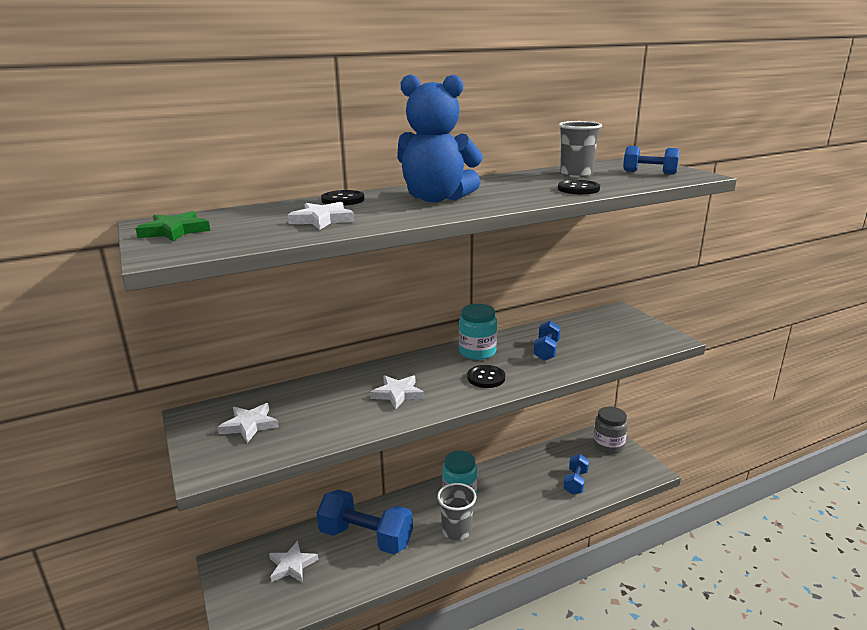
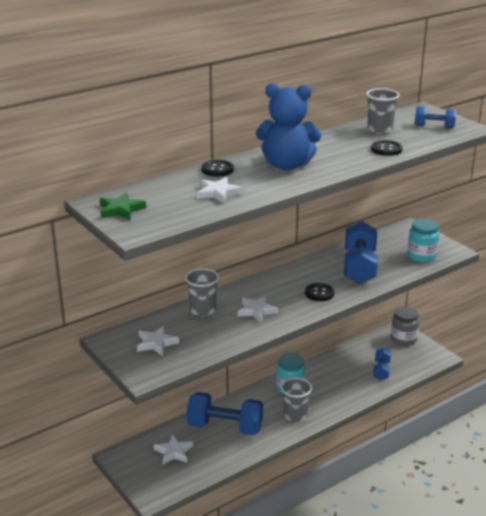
camera: 10 degrees left, 5 degrees up
turquoise jar [459,304,497,360] -> turquoise jar moved to [407,219,439,263]
blue dumbbell [534,321,561,361] -> blue dumbbell [344,221,378,284], size x1.89
none -> grey cup [185,268,219,316]

